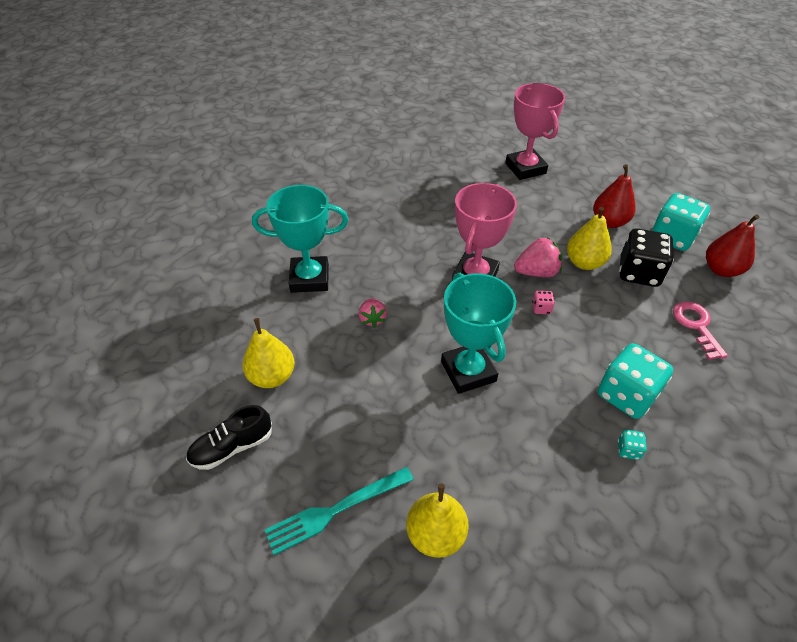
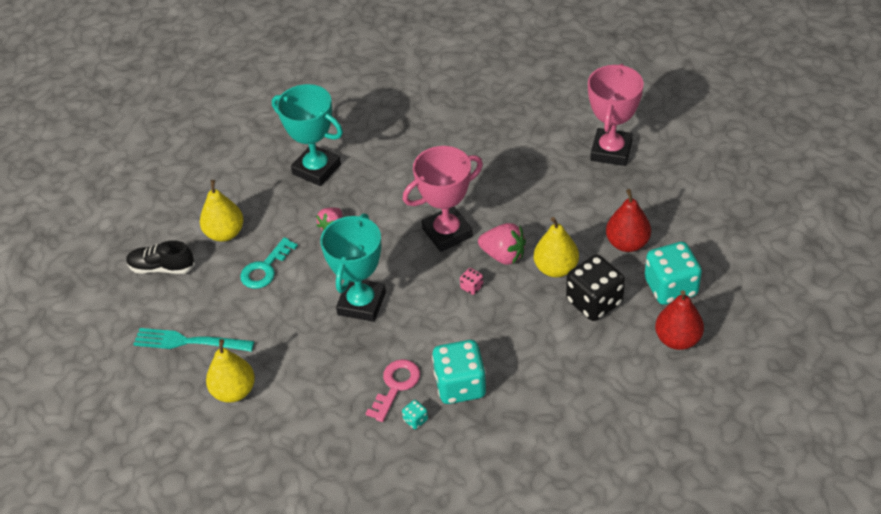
camera: 40 degrees right, 0 degrees up
pink key [673,302,728,360] -> pink key moved to [365,359,420,422]
none -> turquoise key [240,237,298,289]

